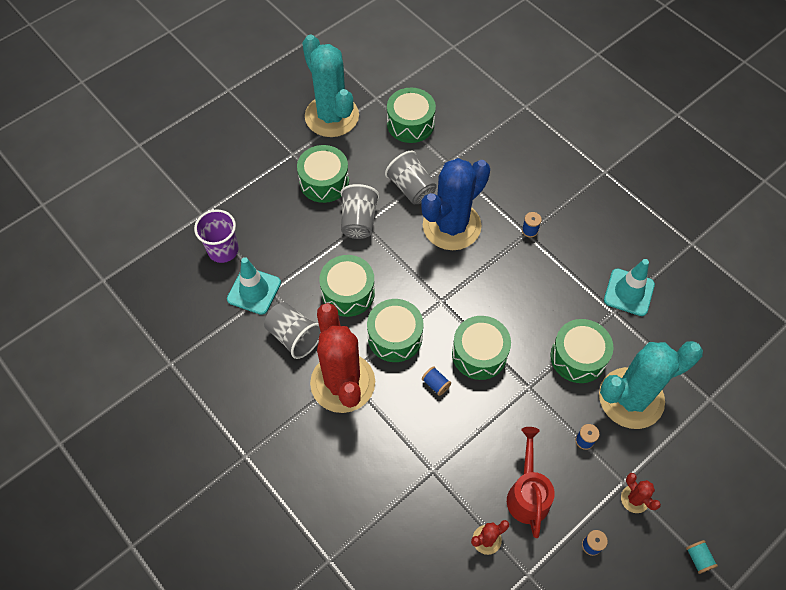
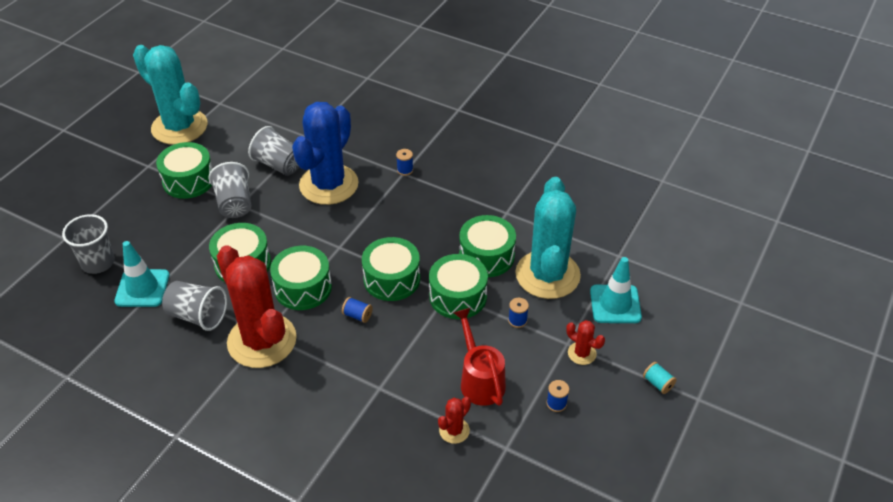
camera: 20 degrees left, 15 degrees down
purple cup [194,210,239,263] -> grey cup [62,214,115,274]
green drum [387,88,436,143] -> green drum moved to [429,254,488,319]
turquoise cactus [599,341,703,429] -> turquoise cactus turned 45 degrees counterclockwise [515,177,581,299]
turquoise traffic cone [604,259,655,316] -> turquoise traffic cone moved to [590,257,642,323]

